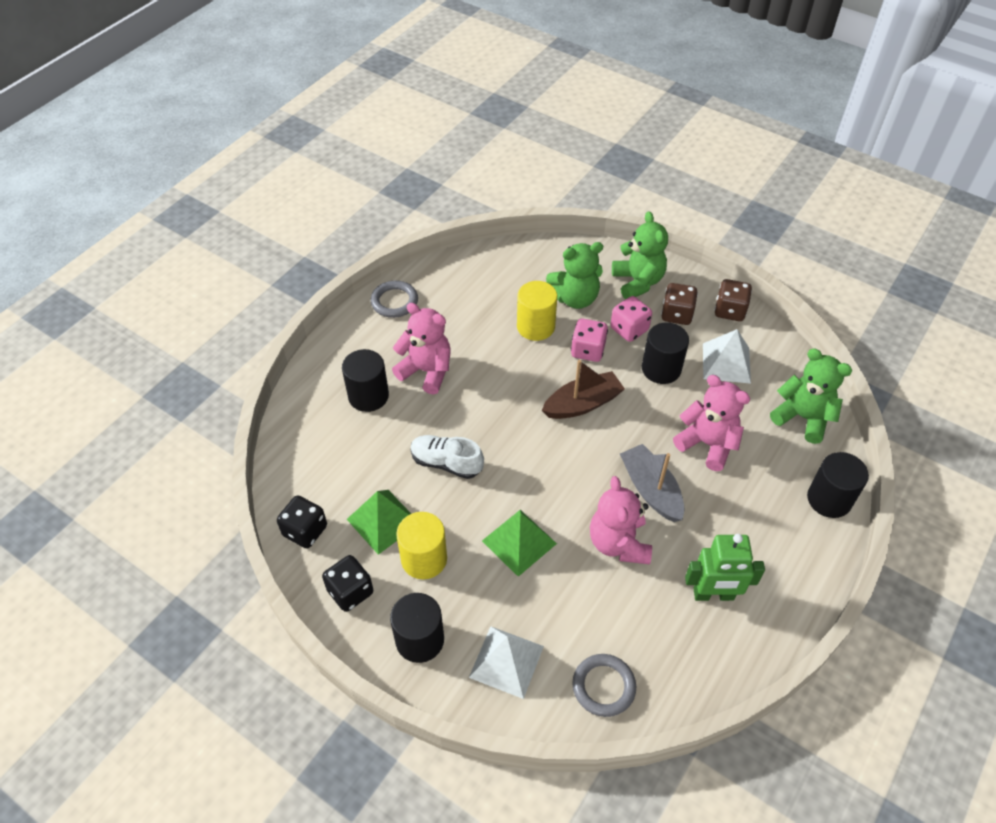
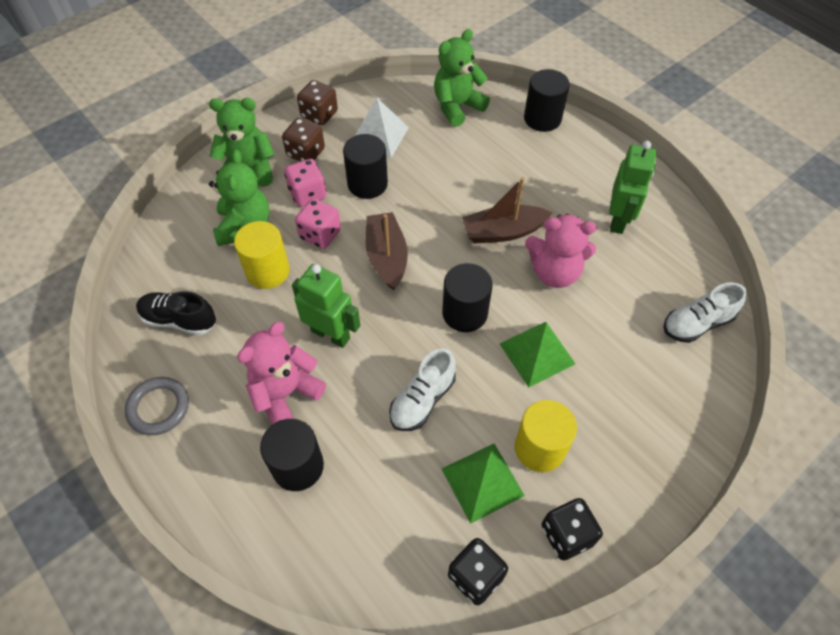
camera: 75 degrees left, 5 degrees up
black cylinder [390,593,444,663] -> black cylinder moved to [442,263,492,332]
white pyramid [469,626,544,699] -> none
grey ring [572,654,636,717] -> white shoe [663,282,747,343]
grey boat [620,444,684,522] -> brown boat [462,177,552,243]
pink teddy bear [673,375,750,471] -> none
none -> black shoe [136,291,216,335]
none -> green robot [292,264,360,348]

